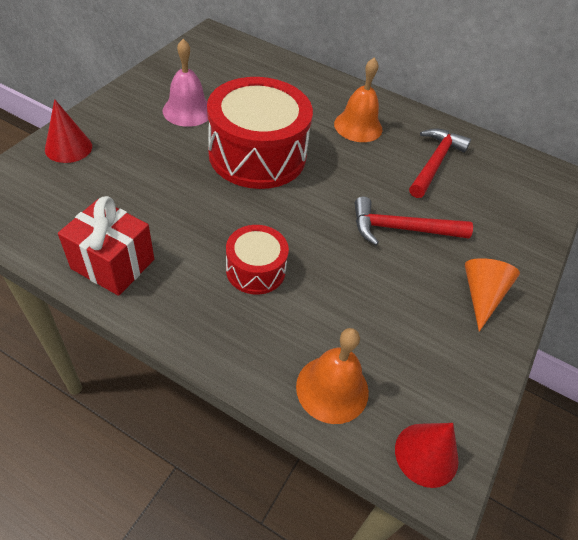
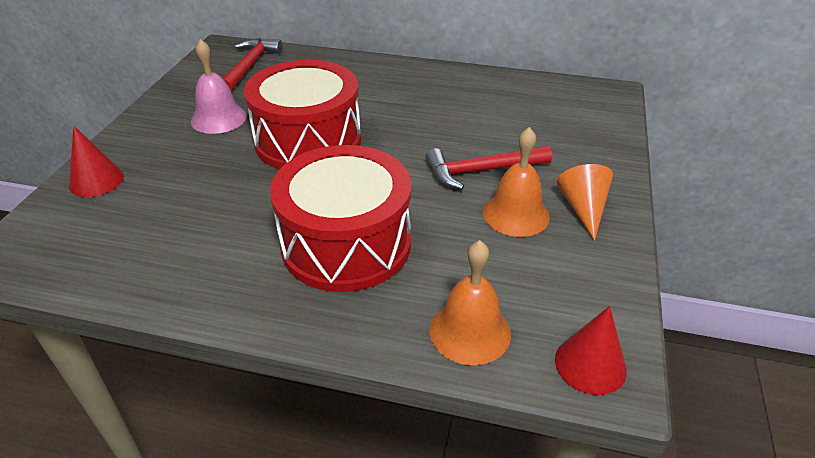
camera: 10 degrees left, 10 degrees down
red gift [58,196,154,296] -> none
red drum [226,225,289,295] -> red drum [270,145,411,292], size x1.95
orange bell [334,58,382,142] -> orange bell moved to [483,127,550,237]
red hammer [409,128,471,198] -> red hammer moved to [222,38,283,91]

